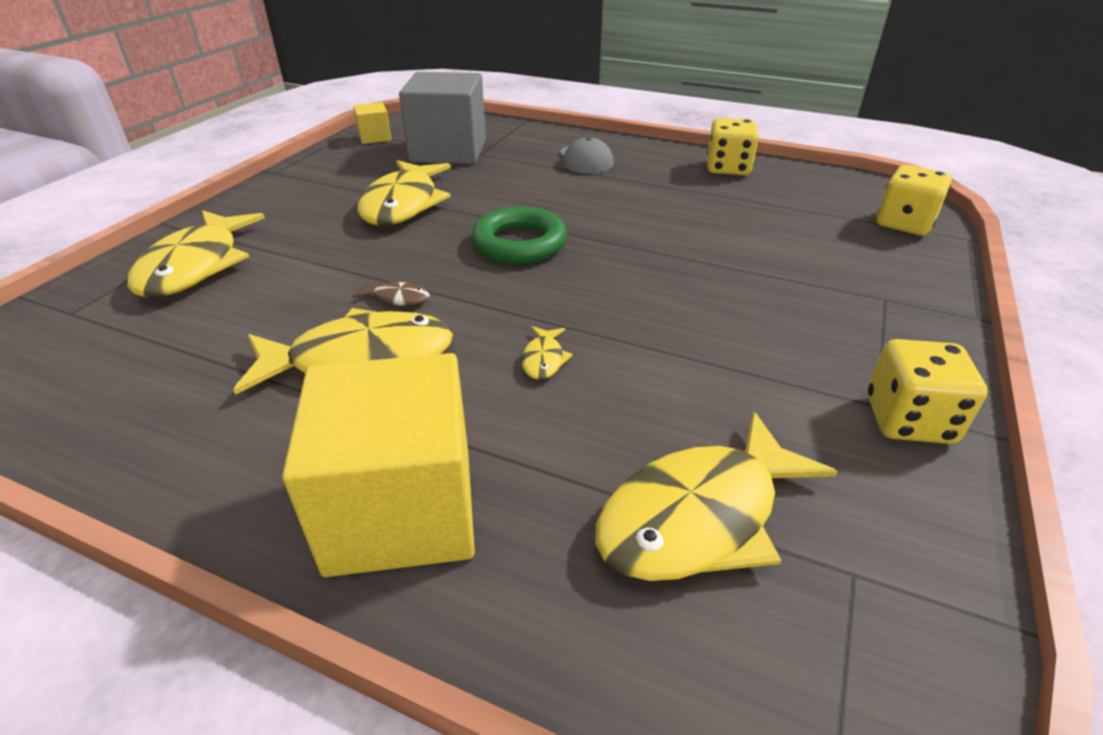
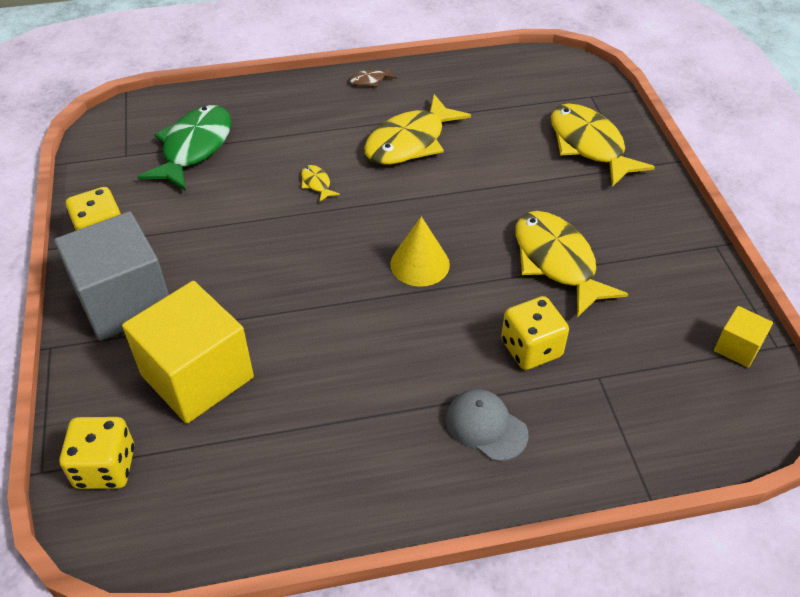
camera: 145 degrees right, 10 degrees up
yellow cube [282,353,475,577] -> yellow cube moved to [122,281,254,424]
brown fish [352,279,430,306] -> brown fish moved to [349,67,397,87]
grey cube [399,72,486,164] -> grey cube moved to [54,211,169,341]
green ring [471,206,567,264] -> yellow cone [390,216,450,287]
yellow fish [595,411,838,581] -> green fish [137,105,231,191]
yellow dice [707,118,759,175] -> yellow dice moved to [501,296,569,370]

